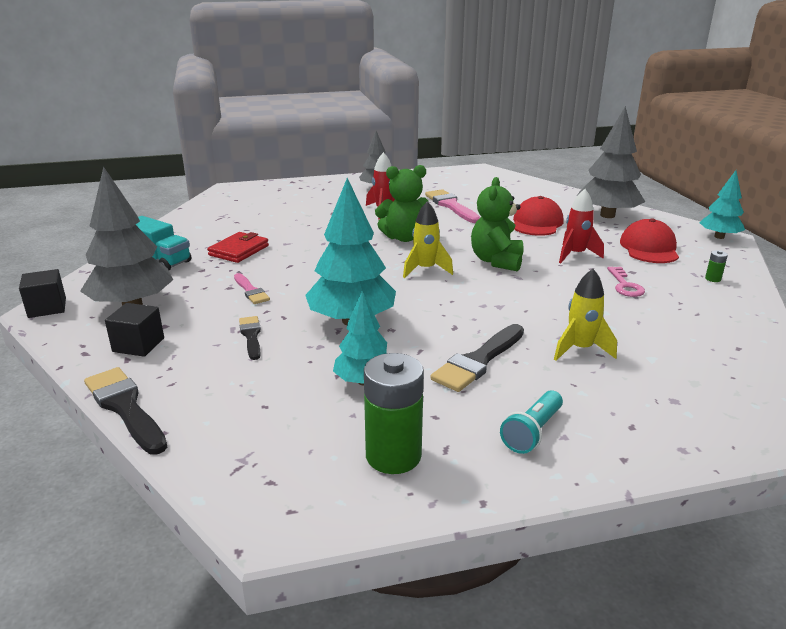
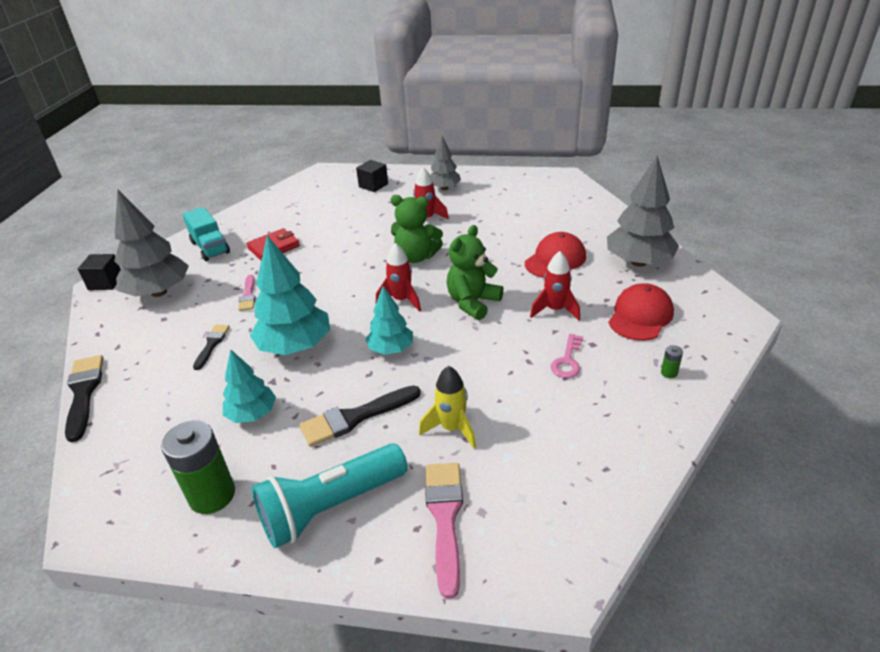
camera: 25 degrees right, 10 degrees up
black cube [105,303,164,357] -> black cube moved to [356,160,388,192]
yellow rocket [403,201,453,278] -> red rocket [376,243,421,312]
pink brush [425,189,481,223] -> pink brush moved to [425,463,463,599]
turquoise flashlight [500,390,563,454] -> turquoise flashlight [252,443,408,548], size x1.86
turquoise tree [700,170,745,239] -> turquoise tree moved to [365,286,413,355]

